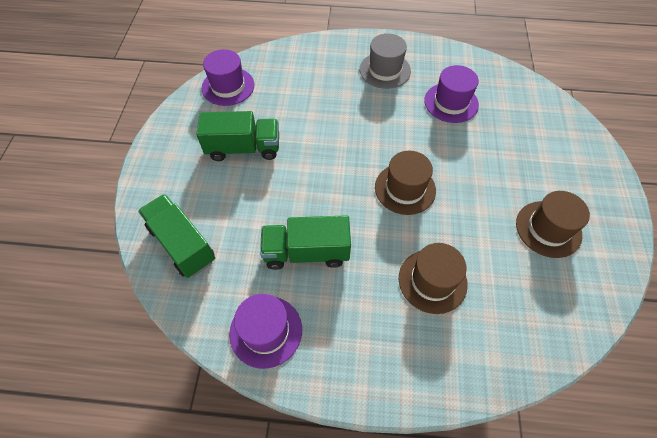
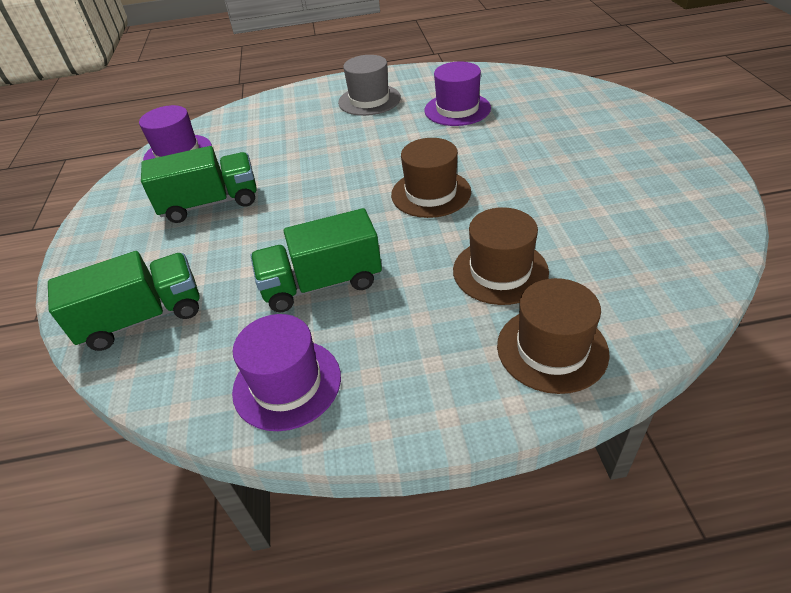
camera: 10 degrees left, 15 degrees down
green truck [138,194,215,278] -> green truck turned 120 degrees clockwise [48,251,200,351]
brown hat [516,191,590,258] -> brown hat moved to [497,278,610,394]

